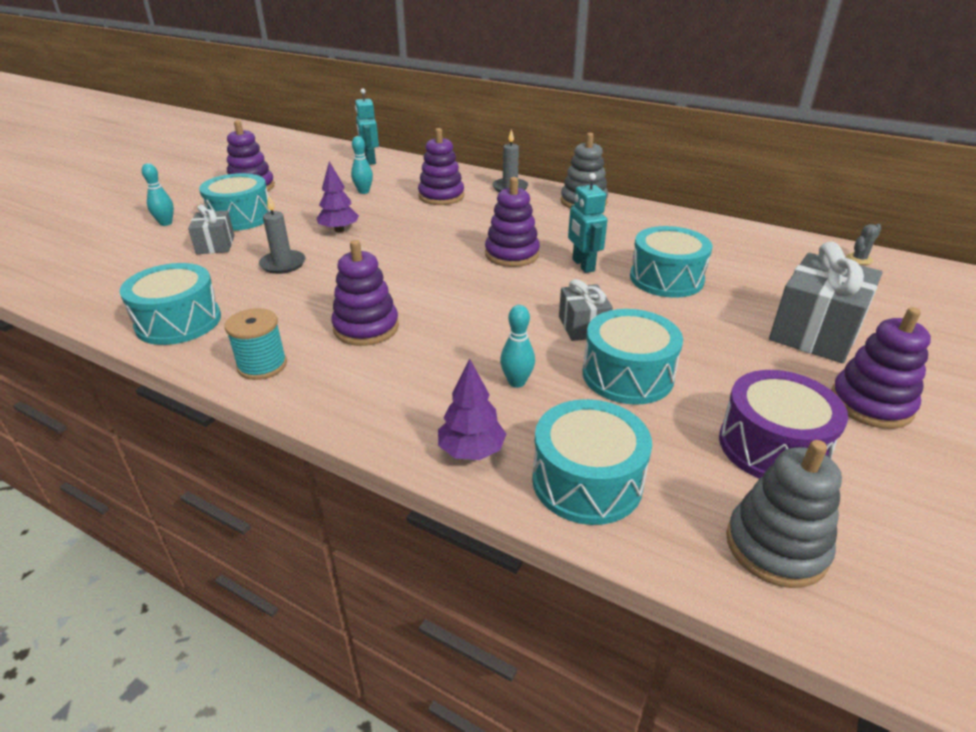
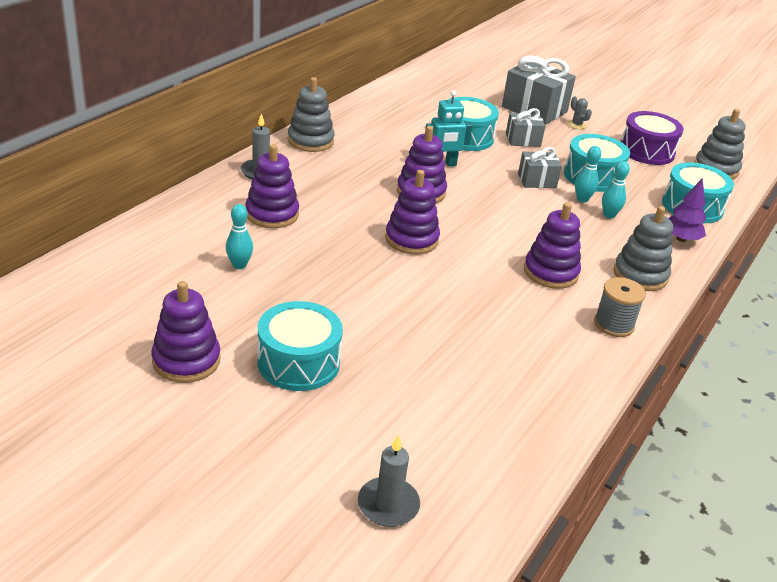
camera: 90 degrees left, 0 degrees up
turquoise drum [120,263,221,345] -> none
turquoise bowling pin [142,163,174,226] -> turquoise bowling pin moved to [575,146,601,202]
grey gift [188,205,235,254] -> grey gift moved to [506,108,545,147]
turquoise spool [225,308,287,380] -> grey spool [594,277,646,337]
grey candle [259,195,306,274] -> grey candle moved to [358,434,420,527]
purple tree [317,161,359,232] -> none
turquoise robot [355,88,379,165] -> none
purple stacking toy [831,307,931,429] -> purple stacking toy moved to [385,170,440,254]
grey cactus [846,224,881,265] -> grey cactus moved to [568,96,592,129]
none -> grey stacking toy [613,206,673,291]

